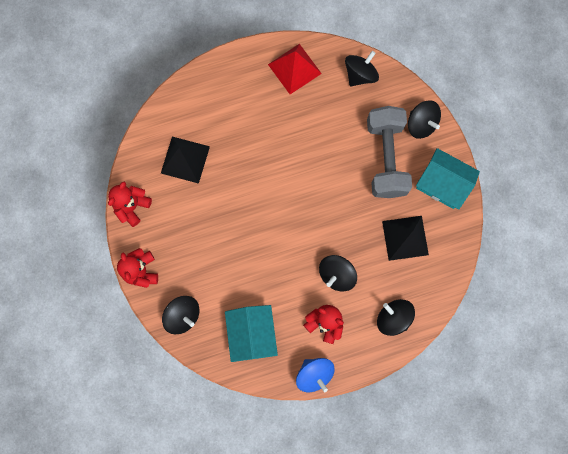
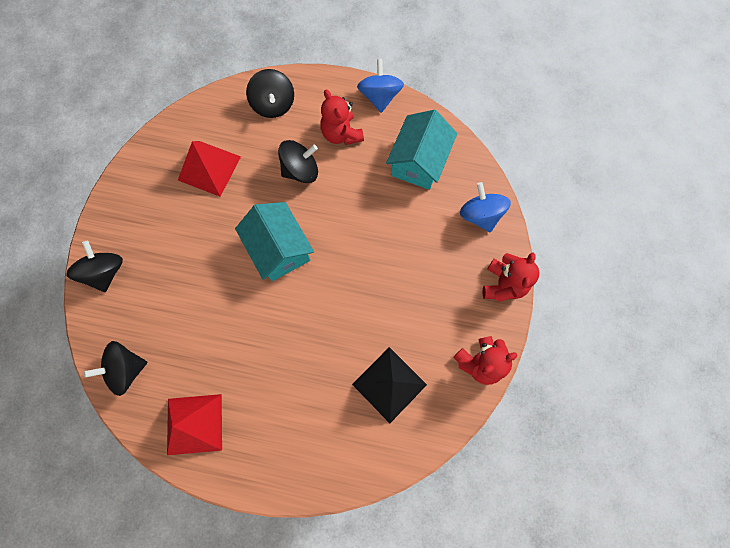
camera: 150 degrees left, 5 degrees down
black spinning top [162,296,199,334] -> blue spinning top [460,182,511,232]
grey dumbbell [367,106,412,198] -> none
black pyramid [382,216,429,261] -> red pyramid [178,141,241,197]
turquoise house [416,148,480,210] -> turquoise house moved to [235,202,314,281]

